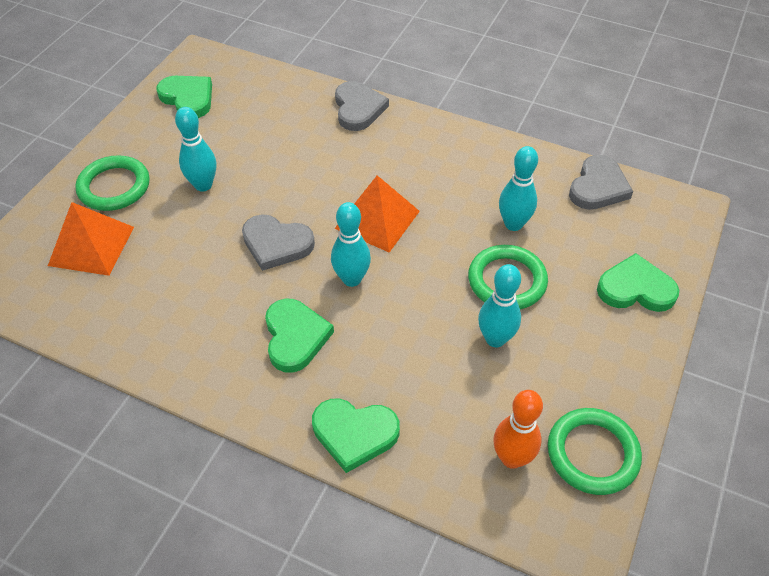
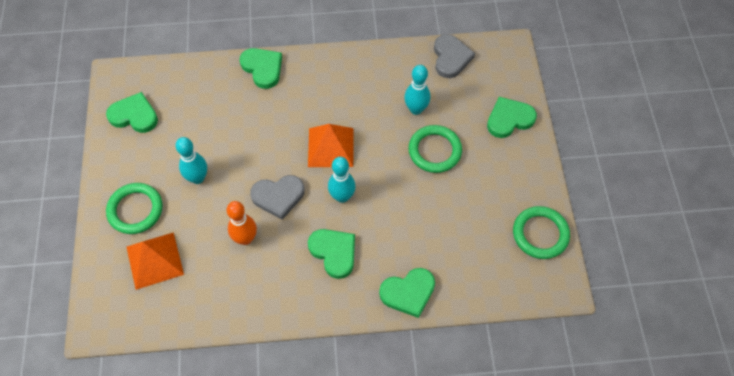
camera: 30 degrees left, 10 degrees up
grey heart [335,81,389,131] -> green heart [240,48,282,89]
turquoise bowling pin [478,264,521,347] -> none
orange bowling pin [494,390,543,469] -> orange bowling pin moved to [227,201,257,245]

